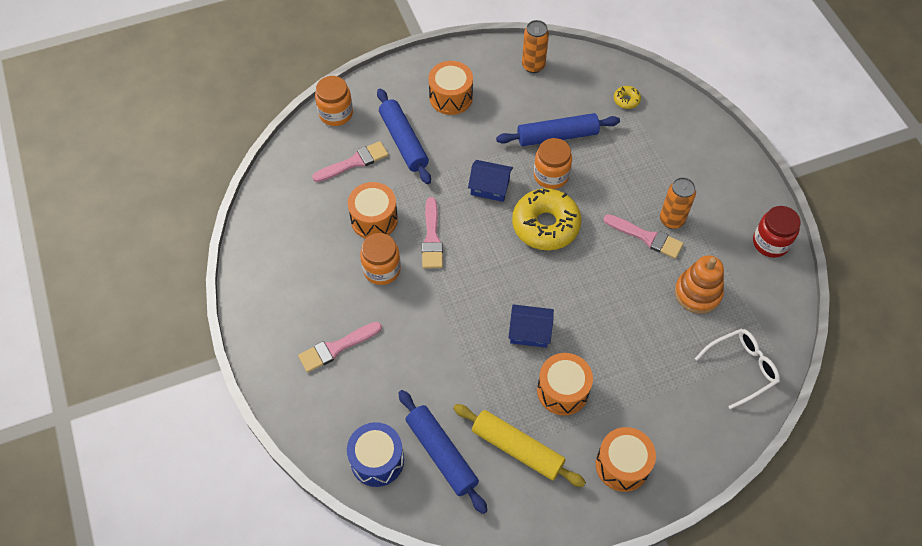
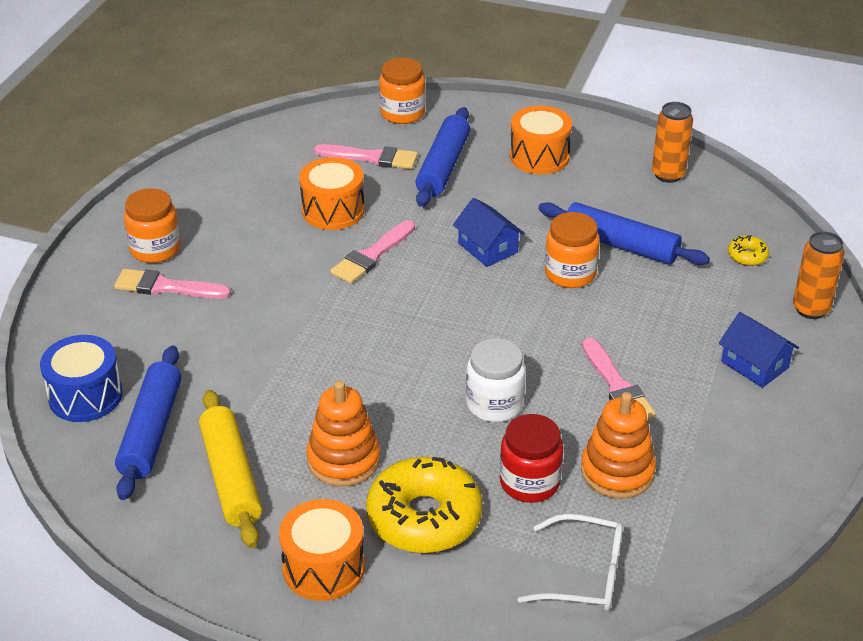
camera: 40 degrees right, 20 degrees down
orange jar [360,233,401,285] -> orange jar moved to [124,188,181,263]
blue house [508,304,554,348] -> blue house moved to [719,312,799,388]
yellow donut [512,188,581,250] -> yellow donut moved to [366,457,483,553]
orange drum [537,353,593,415] -> orange stacking toy [306,381,380,486]
orange can [660,177,696,229] -> orange can moved to [793,231,844,319]
red jar [753,206,801,258] -> red jar moved to [500,414,563,503]
none -> white jar [466,338,526,422]

